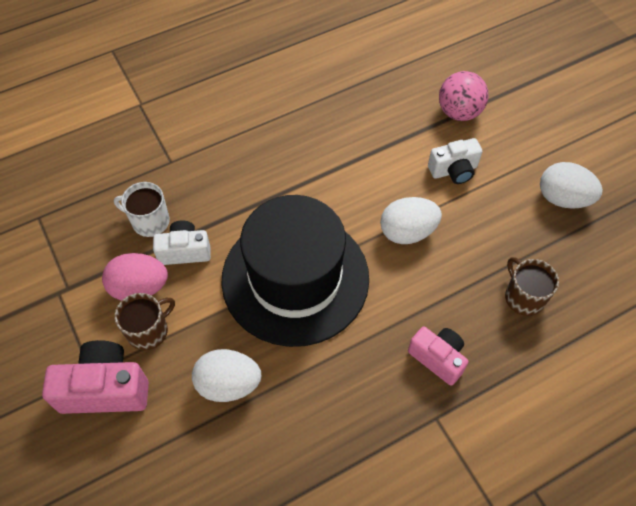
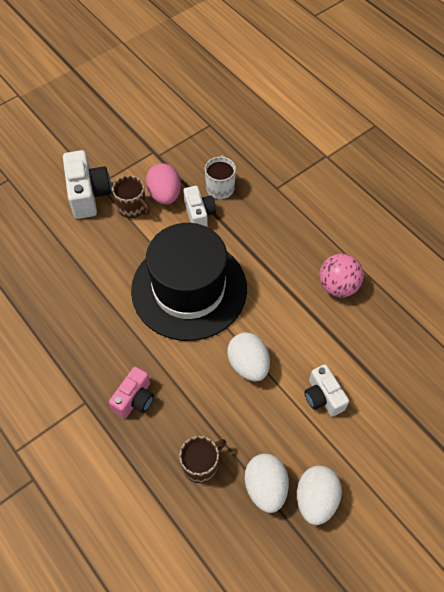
camera: 80 degrees right, 0 degrees up
pink camera [42,340,149,414] -> white camera [63,150,111,219]
white egg [192,349,261,402] -> white egg moved to [245,454,289,513]
pink ball [439,71,489,121] -> pink ball moved to [319,254,364,297]

